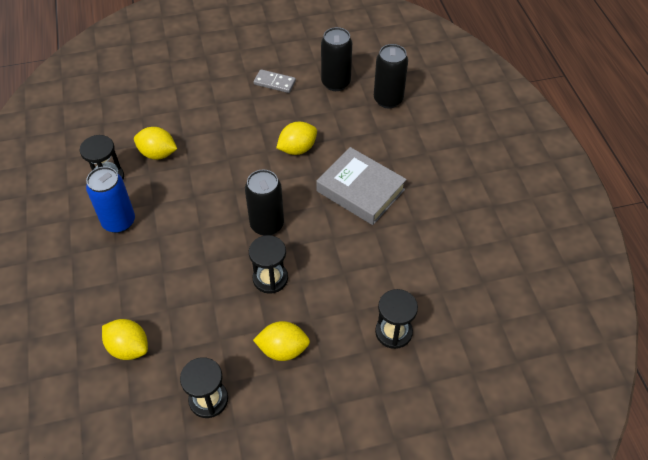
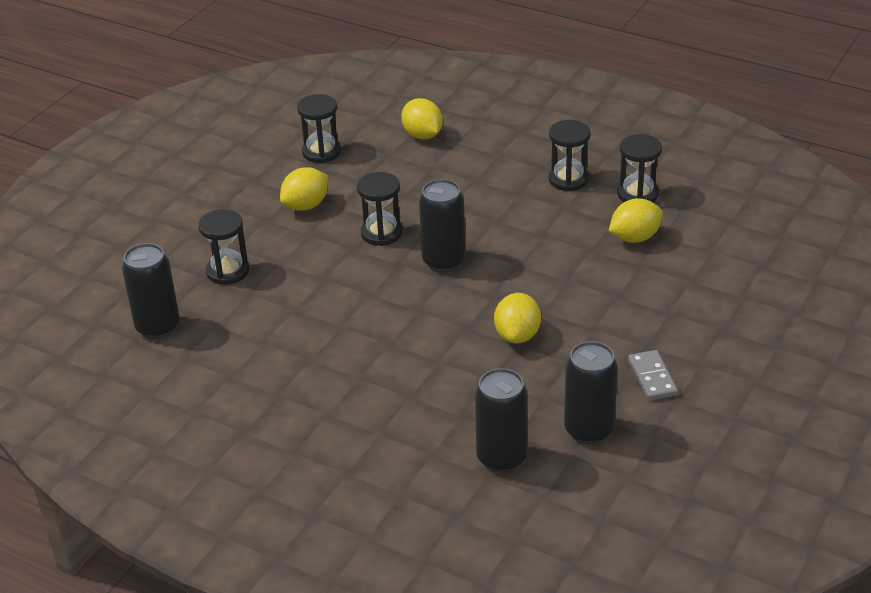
camera: 135 degrees right, 15 degrees down
blue can [86,167,135,233] -> black hourglass [548,120,591,191]
yellow lemon [102,319,148,360] -> yellow lemon turned 75 degrees clockwise [401,98,443,140]
grey domino [254,69,296,93] -> grey domino turned 75 degrees counterclockwise [628,350,678,400]
grey book [316,147,407,225] -> none
none -> black can [122,243,180,339]

